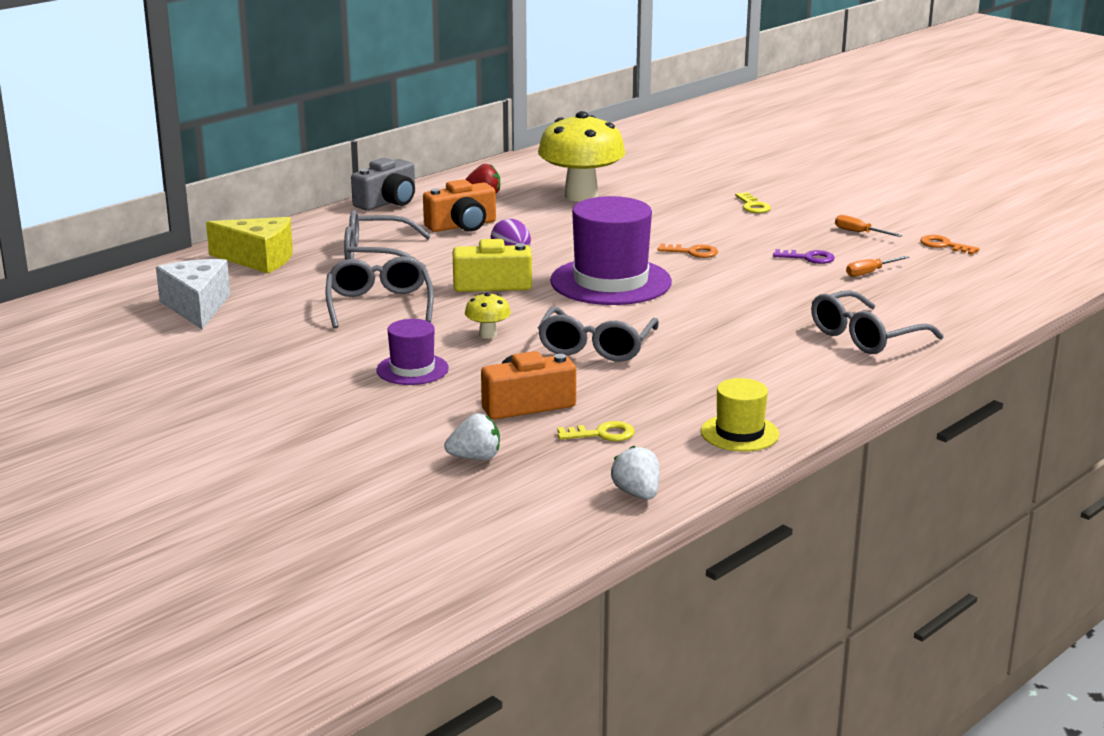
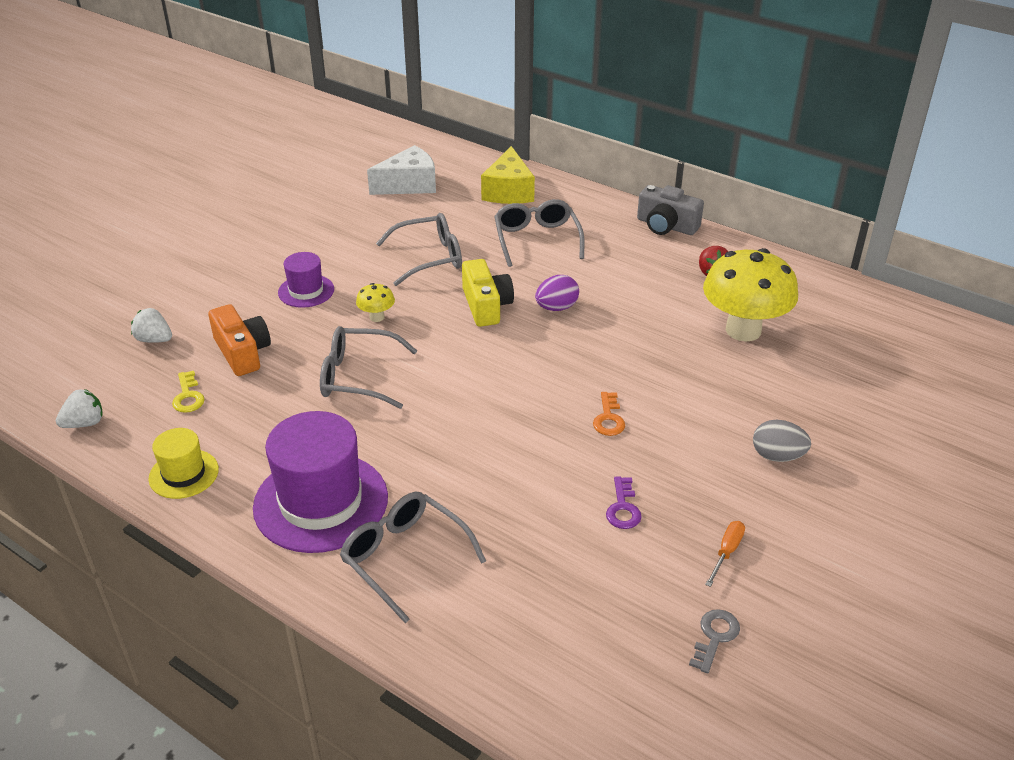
camera: 80 degrees right, 15 degrees up
orange camera [423,179,496,232] -> none
white strawberry [444,413,500,460] -> white strawberry turned 135 degrees clockwise [131,308,172,343]
purple hat [550,196,672,305] -> purple hat moved to [253,411,388,553]
yellow key [735,192,771,213] -> grey egg [753,420,811,462]
orange screwdriver [846,256,909,277] -> none
orange key [920,235,979,255] -> grey key [689,609,740,673]

